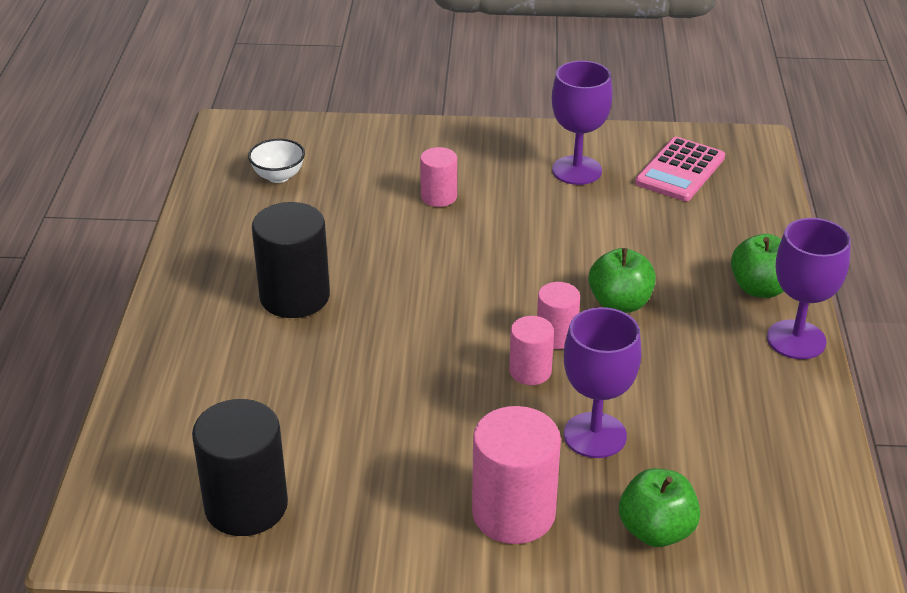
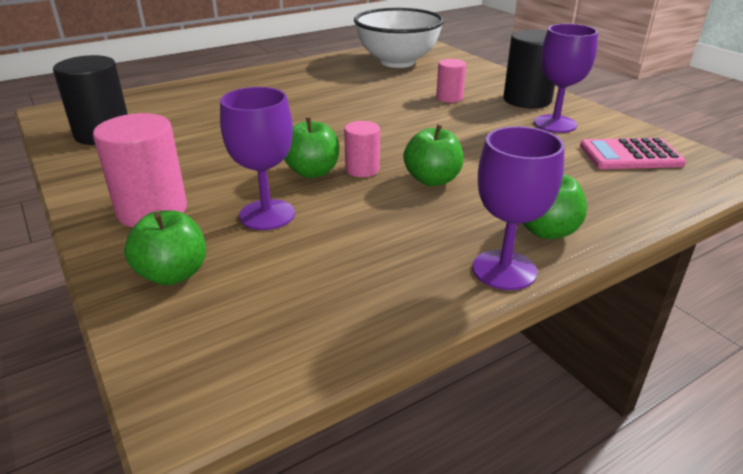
camera: 55 degrees right, 5 degrees down
white bowl [248,139,305,183] -> white bowl [354,8,444,68], size x2.39
black cylinder [252,202,330,318] -> black cylinder moved to [503,30,555,108]
pink cylinder [509,316,554,385] -> green apple [284,118,339,178]

